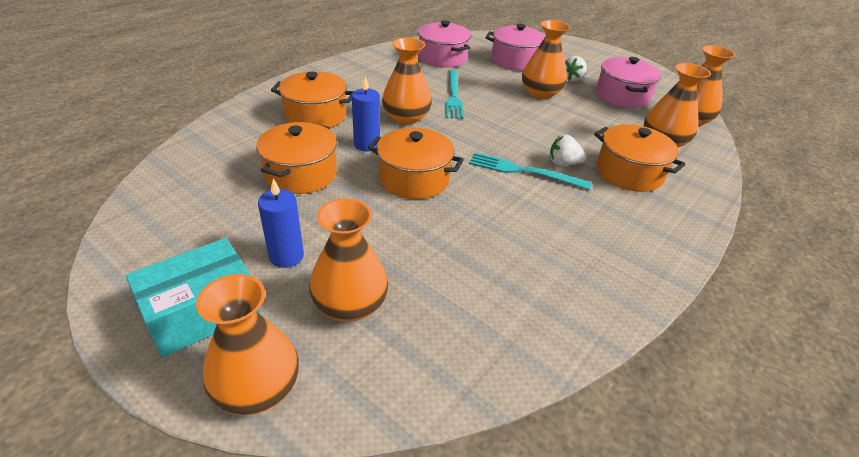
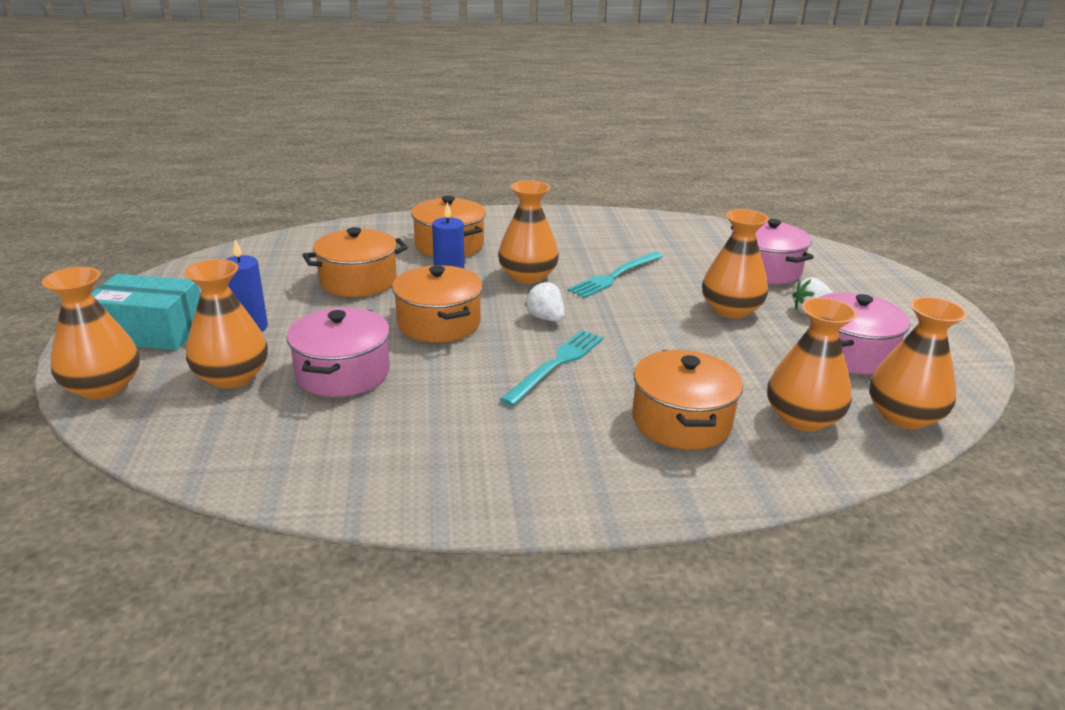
camera: 45 degrees right, 10 degrees down
pink pot [418,20,471,67] -> pink pot moved to [286,307,390,397]
turquoise fork [469,153,592,190] -> turquoise fork turned 60 degrees clockwise [500,330,604,406]
white strawberry [549,135,587,166] -> white strawberry moved to [525,281,564,322]

